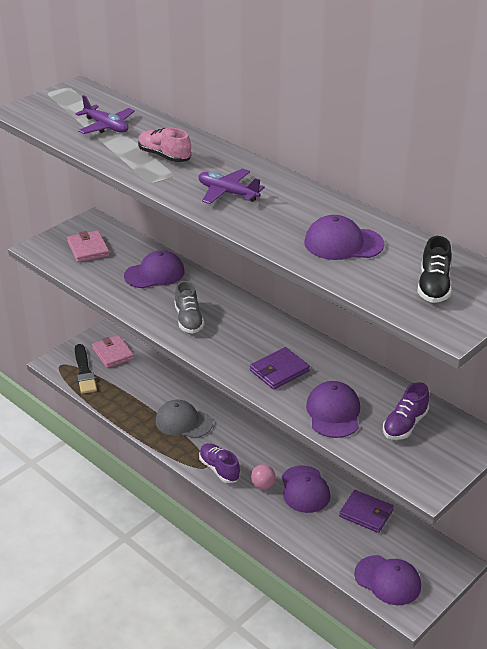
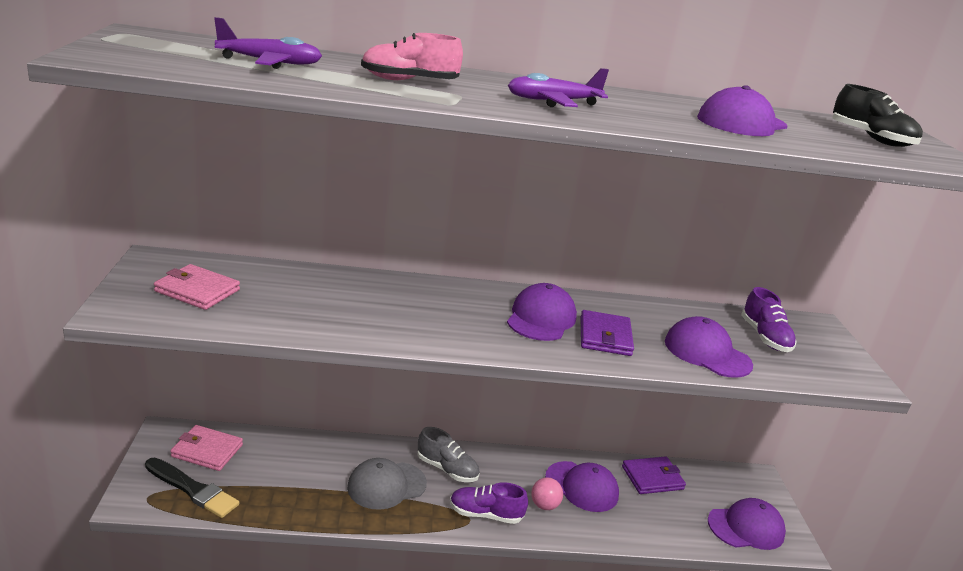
camera: 50 degrees left, 10 degrees down
purple cap [124,250,185,288] -> purple cap moved to [507,283,577,341]
grey shoe [174,281,204,333] -> grey shoe moved to [417,427,480,482]

